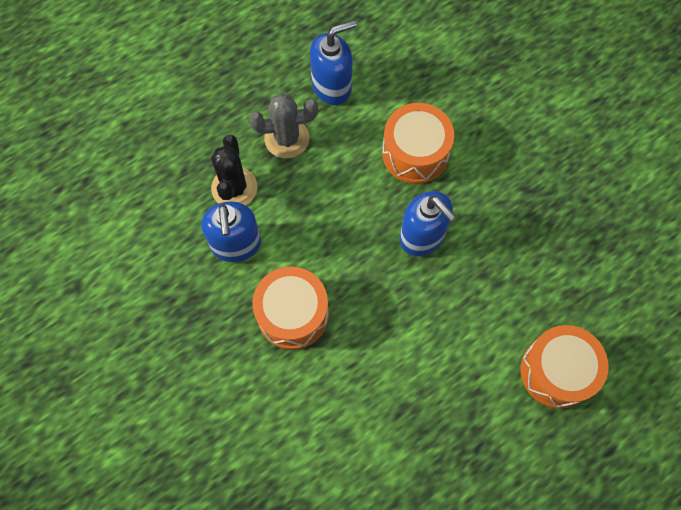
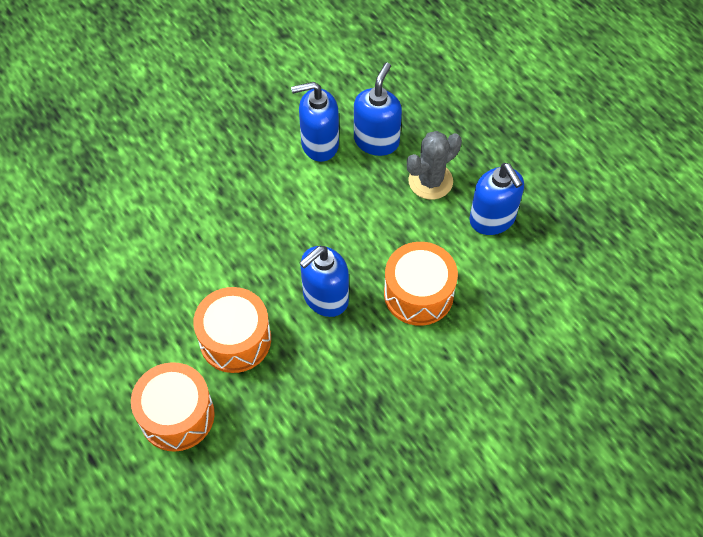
camera: 90 degrees right, 10 degrees down
black cactus [211,135,257,205] -> blue soap dispenser [354,63,402,156]
grey cactus [249,93,318,158] -> grey cactus turned 60 degrees clockwise [407,131,462,199]
orange drum [252,267,329,350] -> orange drum moved to [193,287,271,373]

